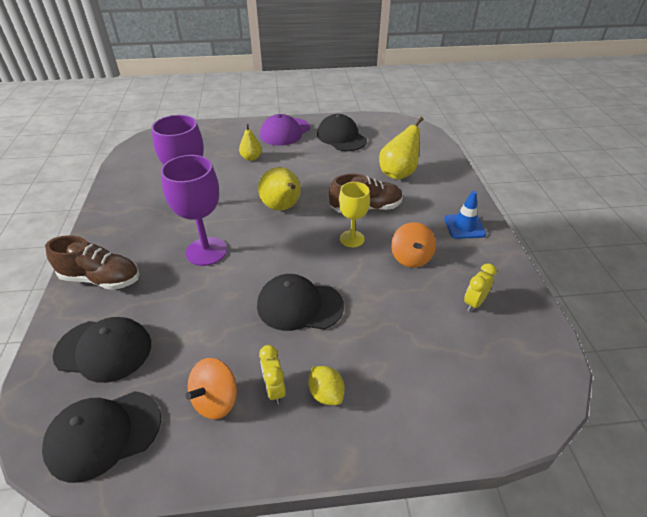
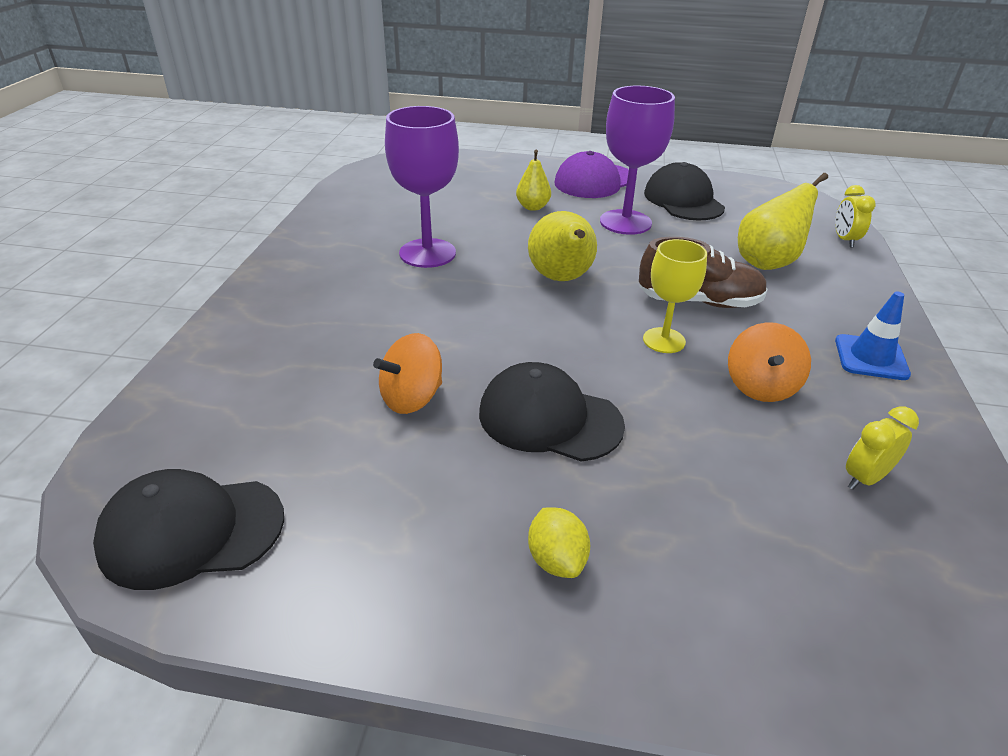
camera: 15 degrees right, 5 degrees down
brown shoe [45,235,139,290] -> none
black cap [53,317,151,383] -> none
purple goblet [161,155,227,266] -> purple goblet moved to [600,86,675,235]
orange spinning top [185,358,237,419] -> orange spinning top moved to [373,333,442,414]
yellow clock [259,345,286,404] -> yellow clock moved to [835,185,876,247]

